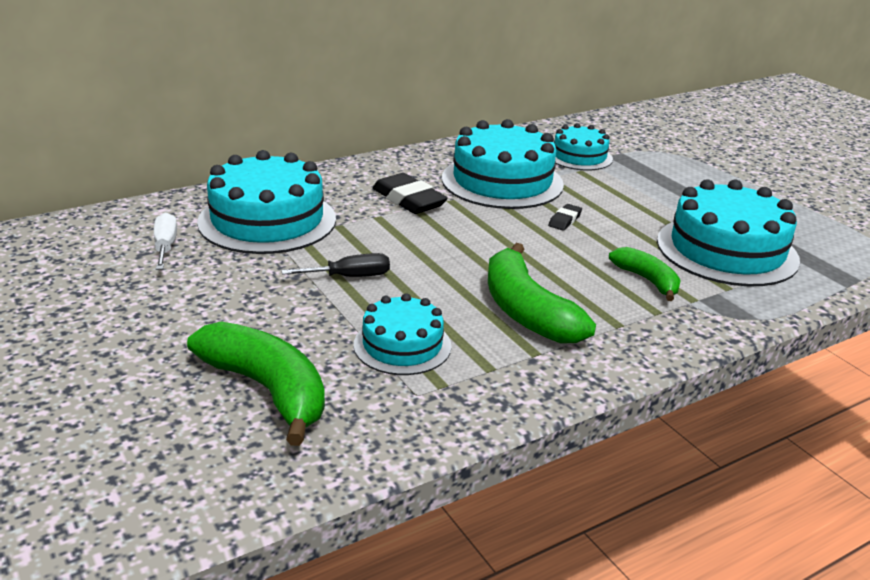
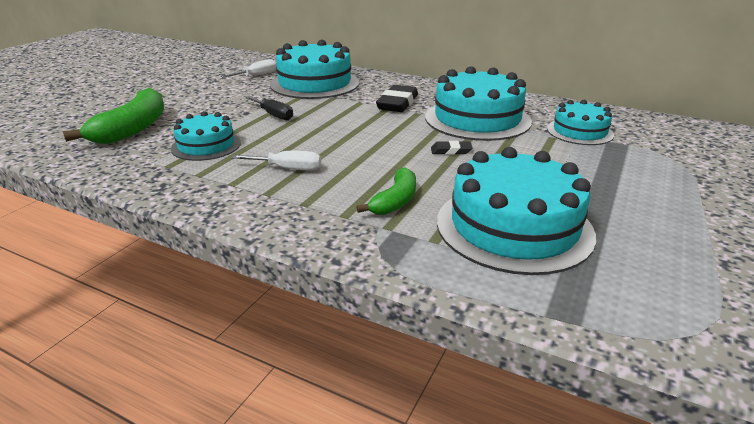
camera: 60 degrees right, 0 degrees up
green banana [488,243,596,344] -> white screwdriver [231,151,321,171]

